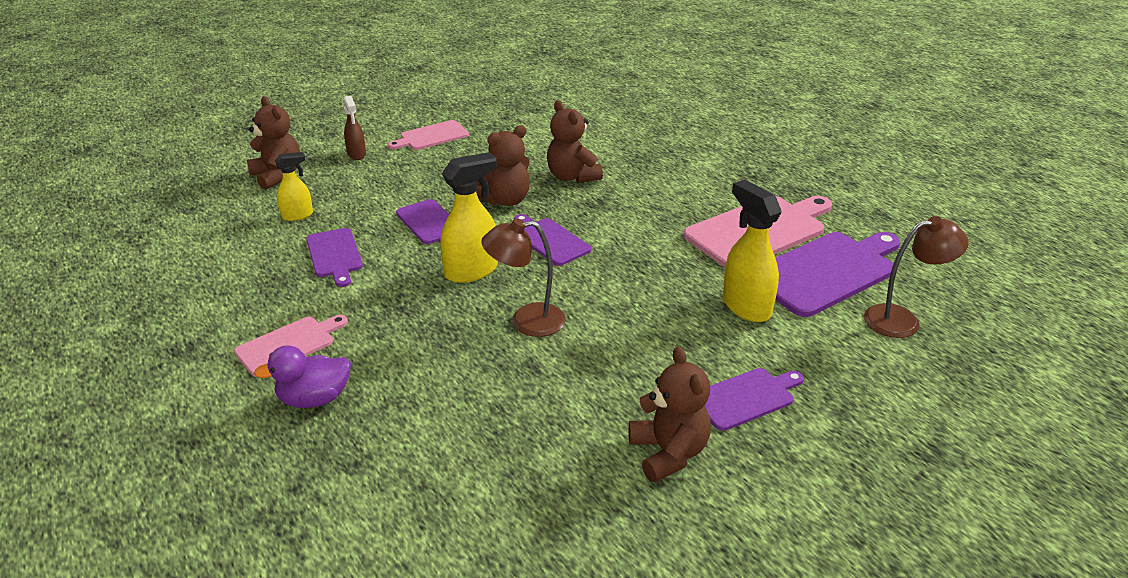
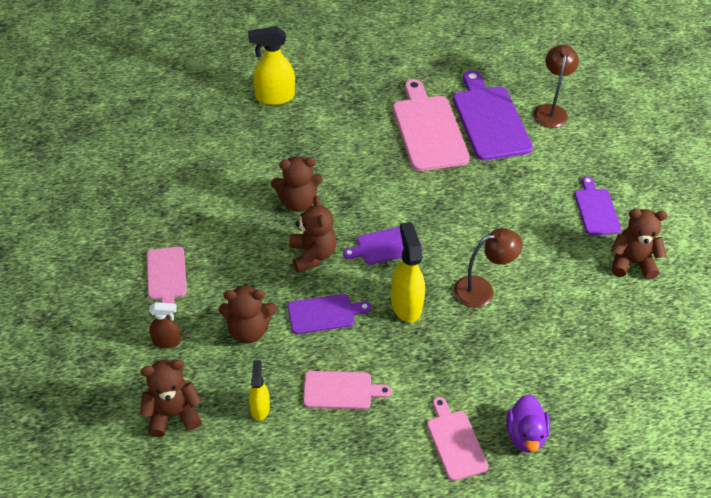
camera: 70 degrees left, 15 degrees up
purple cutting board [306,228,363,287] -> pink cutting board [303,371,392,409]
brown lamp [481,219,566,337] -> brown lamp turned 120 degrees counterclockwise [454,228,523,308]
yellow spray bottle [723,180,781,322] -> yellow spray bottle moved to [248,26,295,105]
none -> brown teddy bear [219,284,277,343]

